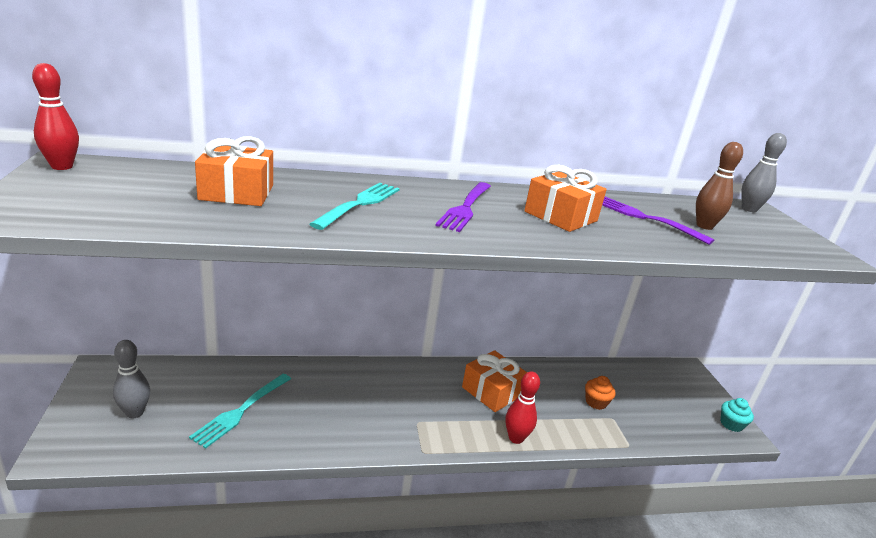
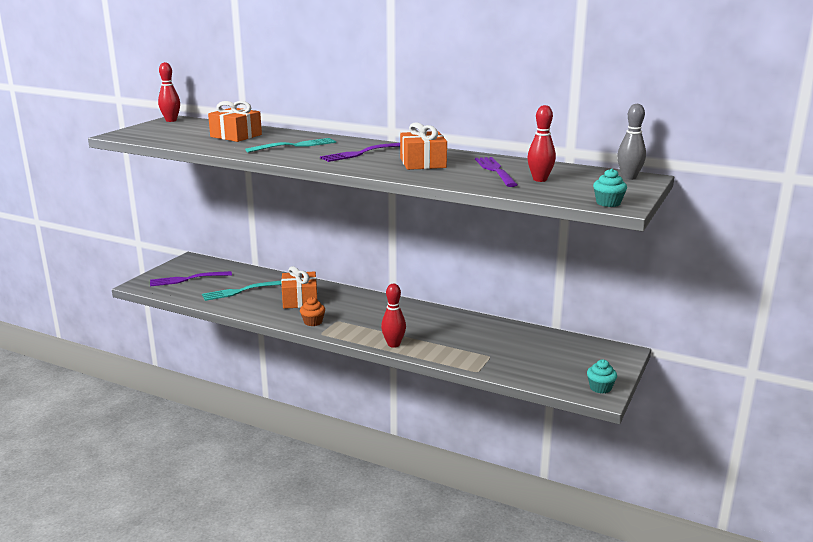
camera: 40 degrees right, 5 degrees down
grey bowling pin [113,340,150,418] -> purple fork [150,271,232,286]
orange gift [462,350,527,412] -> orange gift moved to [281,266,318,309]
orange cupcake [585,376,616,410] -> orange cupcake moved to [300,297,325,326]
brown bowling pin [696,142,743,230] -> red bowling pin [527,105,556,182]
none -> turquoise cupcake [593,168,627,207]

